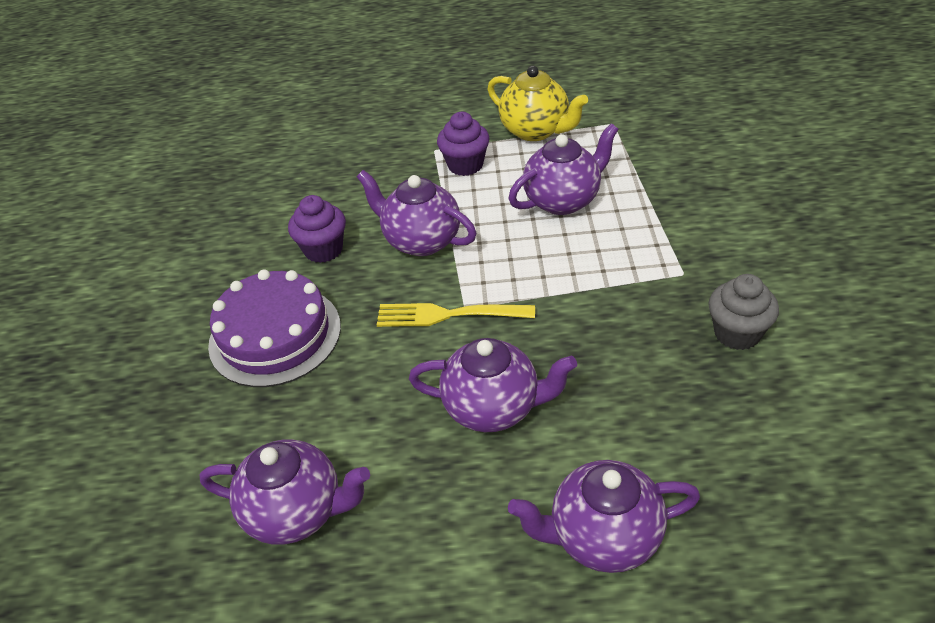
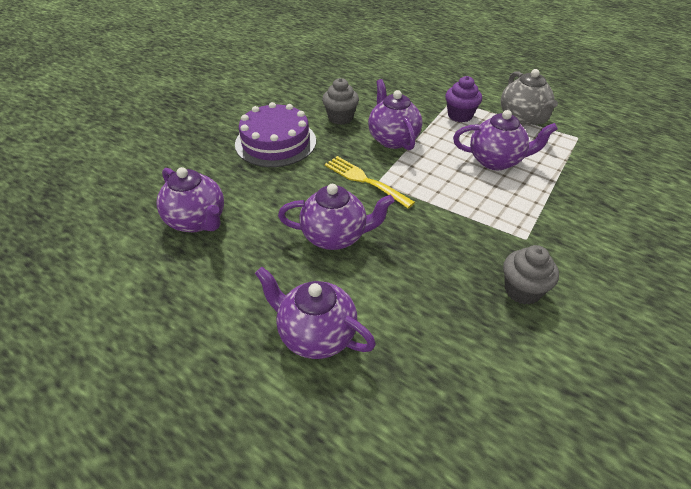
camera: 35 degrees right, 0 degrees up
purple cupcake [288,195,346,263] -> grey cupcake [322,78,359,125]
purple teapot [409,338,577,432] -> purple teapot turned 45 degrees counterclockwise [278,184,394,250]
yellow teapot [487,66,588,141] -> grey teapot [501,69,558,125]

